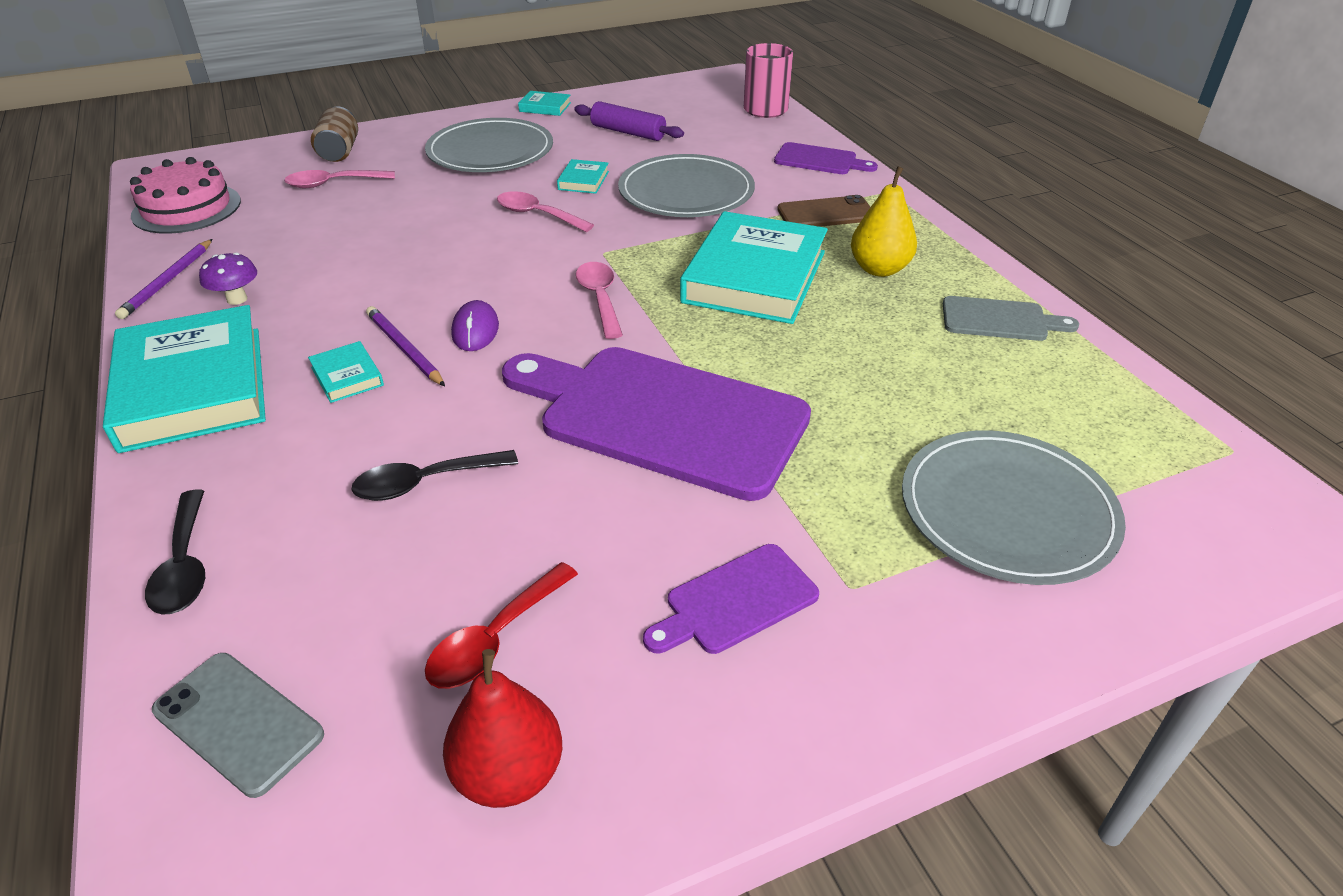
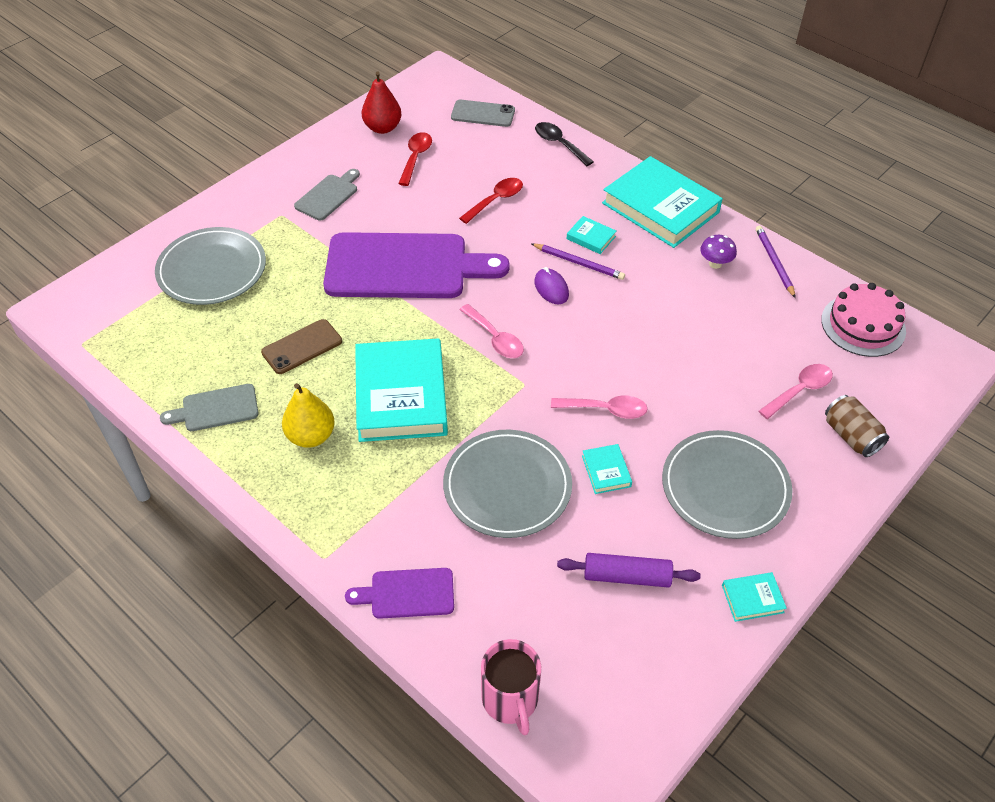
camera: 155 degrees right, 10 degrees up
black spoon [351,450,518,501] -> red spoon [459,178,523,224]
purple cutting board [643,544,819,654] -> grey cutting board [294,169,360,221]
brown phone [777,195,870,227] -> brown phone moved to [261,319,342,374]

